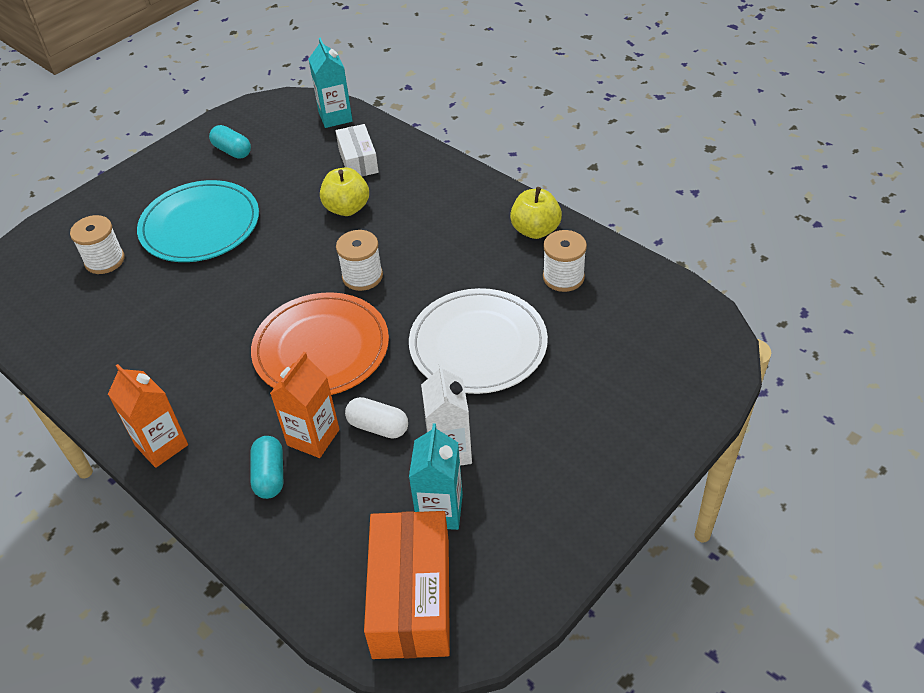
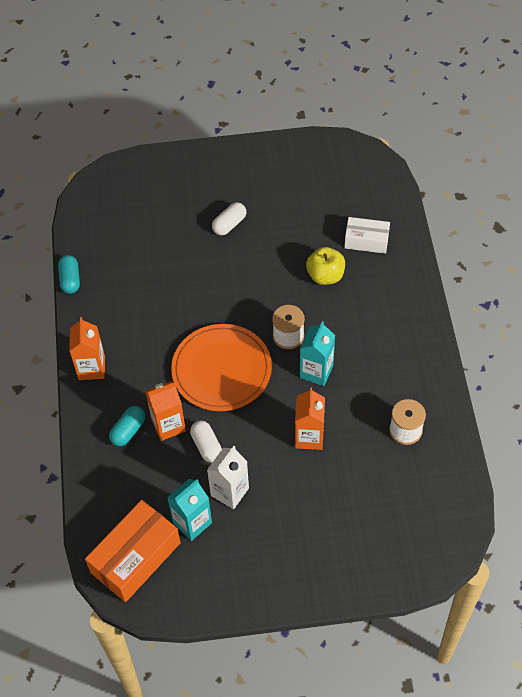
camera: 40 degrees right, 10 degrees up
white spool [70,215,125,274] -> none
turquoise plate [137,180,259,262] -> white capsule [212,202,246,235]
turquoise capsule [209,125,251,159] -> turquoise capsule moved to [58,255,80,294]
turquoise carton [309,37,353,128] -> turquoise carton moved to [300,321,335,386]
white box [335,124,379,177] -> white box turned 75 degrees clockwise [344,217,390,254]
white plate [409,288,548,394] -> orange carton [295,387,325,450]
yellow apple [510,187,562,239] -> none

